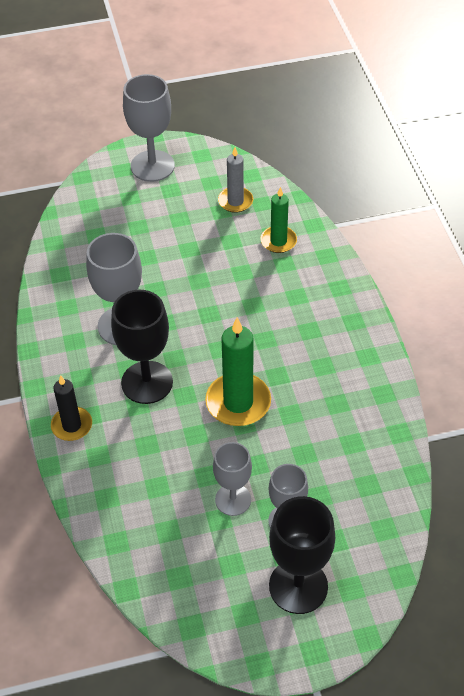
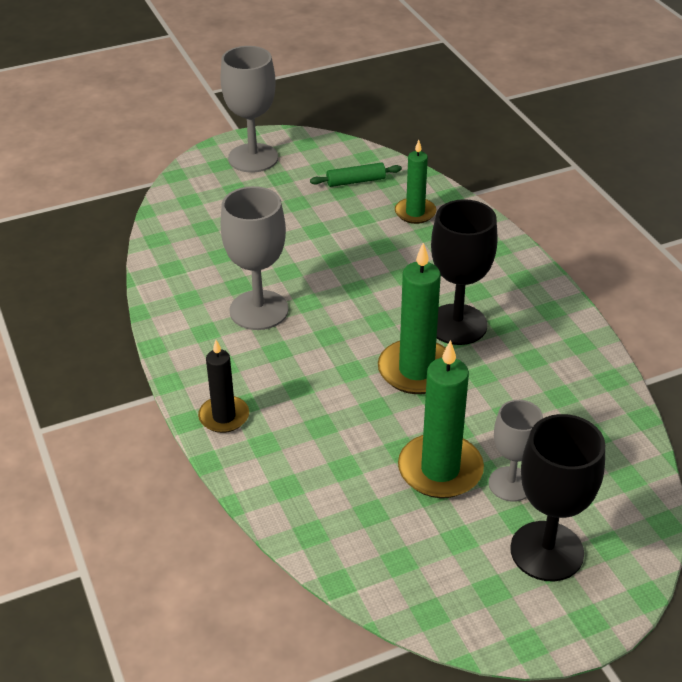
camera: 10 degrees left, 10 degrees down
black goblet [111,290,173,404] -> black goblet moved to [431,199,497,345]
grey goblet [213,442,252,516] -> green candle [398,340,484,498]
grey candle [218,147,253,213] -> green rolling pin [310,162,402,187]

